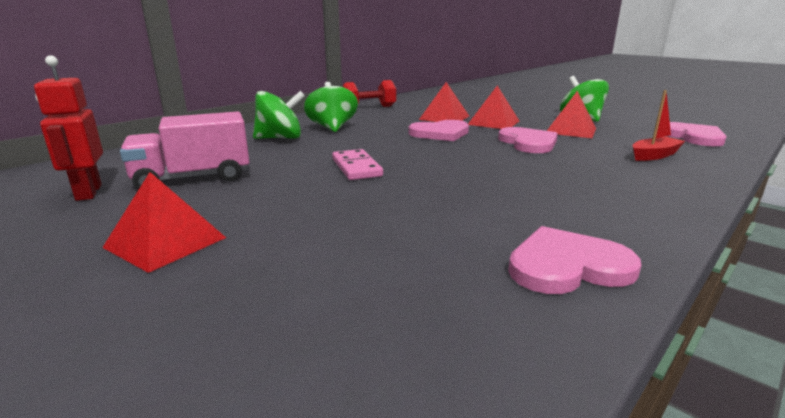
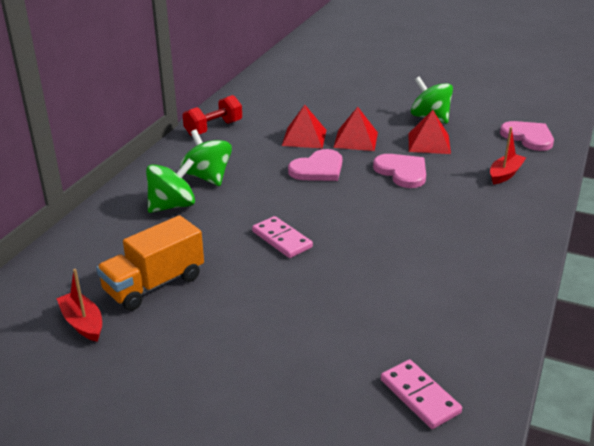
camera: 20 degrees left, 10 degrees up
red robot [34,55,103,201] -> red boat [56,269,102,342]
red pyramid [102,172,226,273] -> none
pink truck [120,112,250,189] -> orange truck [96,215,204,311]
pink heart [508,226,642,294] -> none
none -> pink domino [381,359,462,429]

